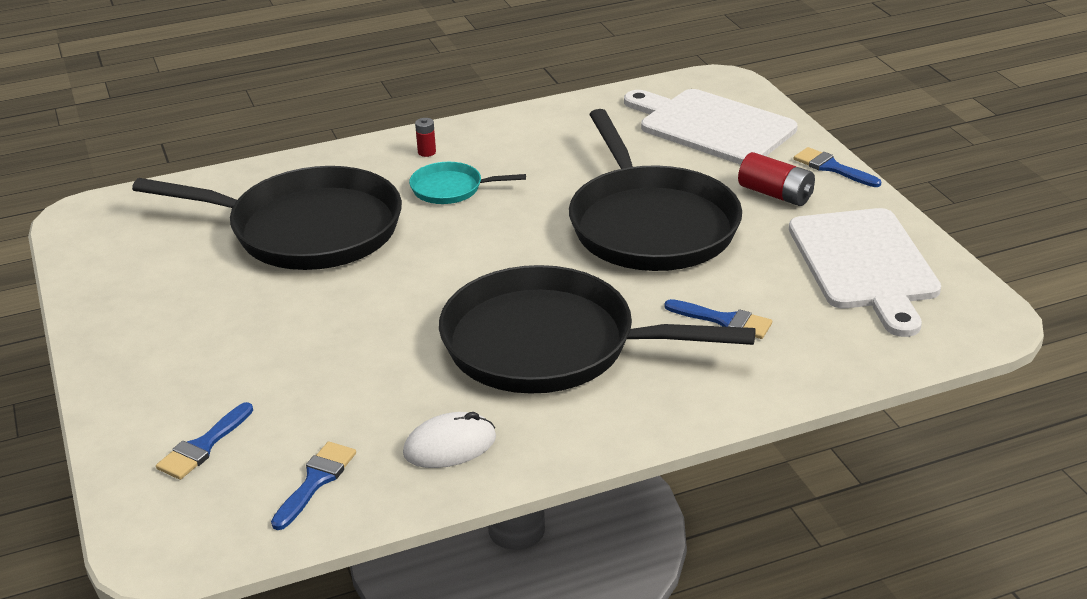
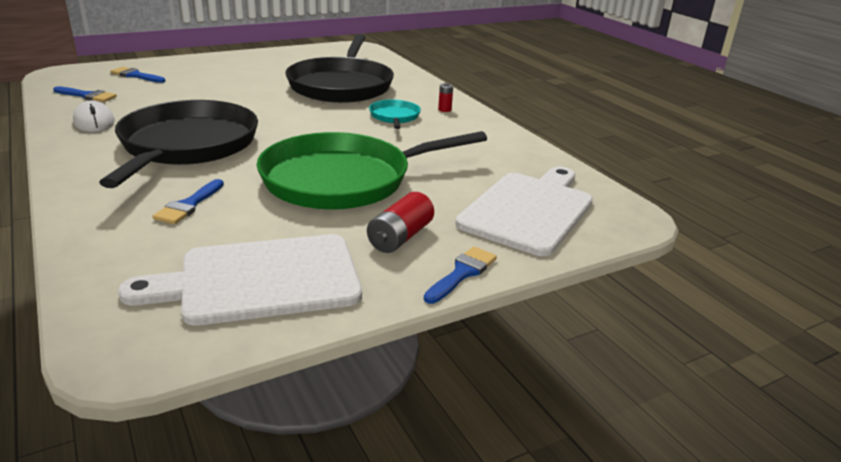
camera: 80 degrees right, 5 degrees down
black pan [569,109,742,271] -> green pan [257,131,487,210]

